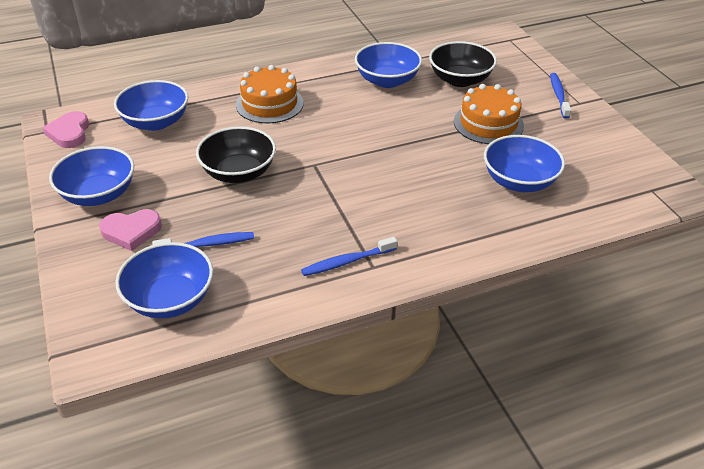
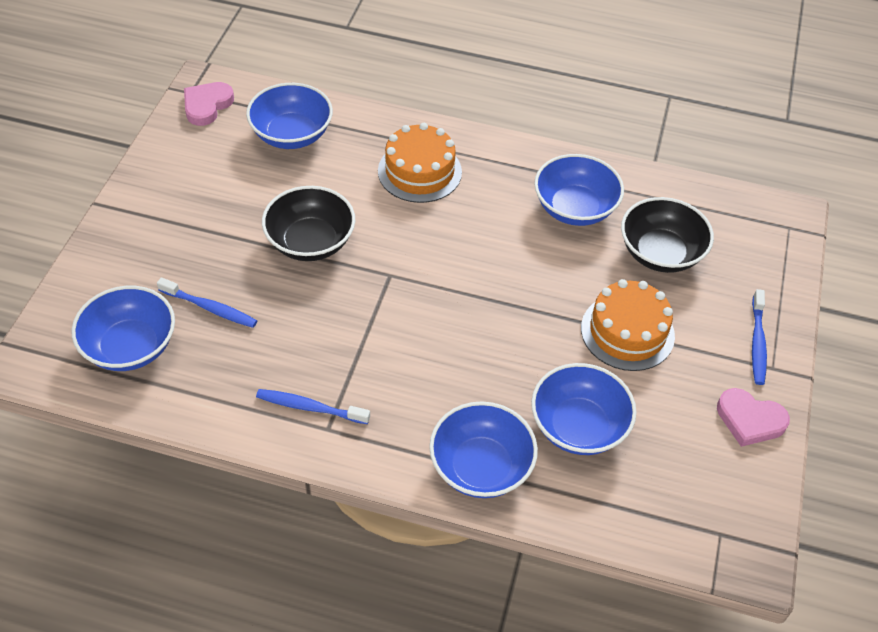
camera: 35 degrees right, 10 degrees up
blue bowl [49,146,134,206] -> blue bowl moved to [429,401,538,498]
pink heart [99,209,162,251] -> pink heart moved to [717,388,790,447]
blue toothbrush [550,73,571,119] -> blue toothbrush turned 150 degrees clockwise [752,289,767,385]

